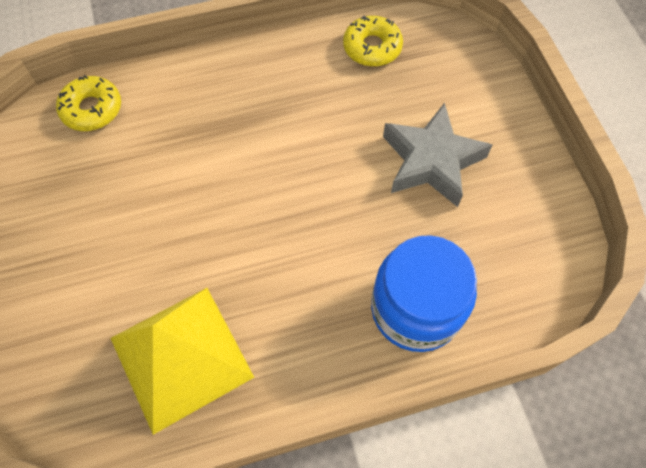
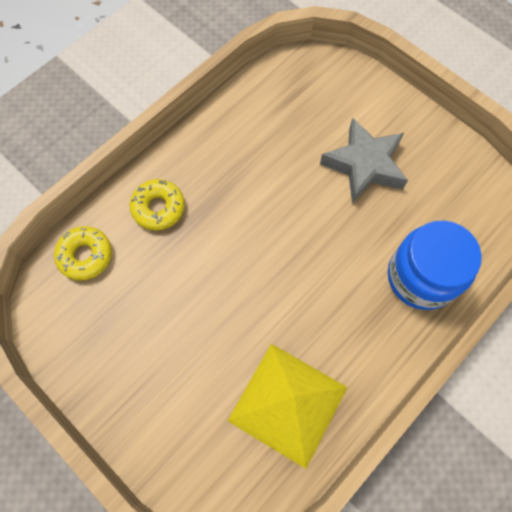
camera: 30 degrees left, 5 degrees up
yellow donut [343,16,403,67] -> yellow donut moved to [130,179,185,231]

